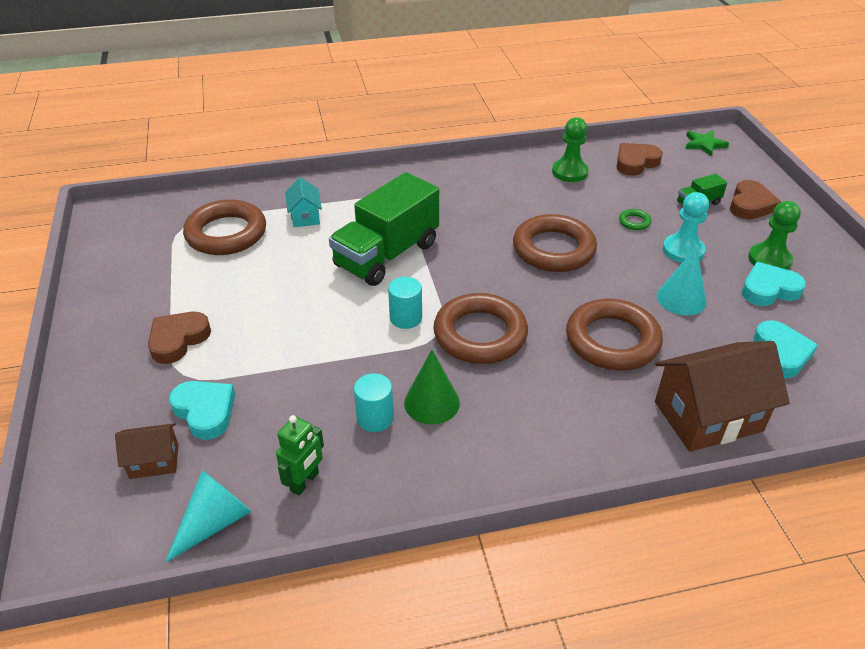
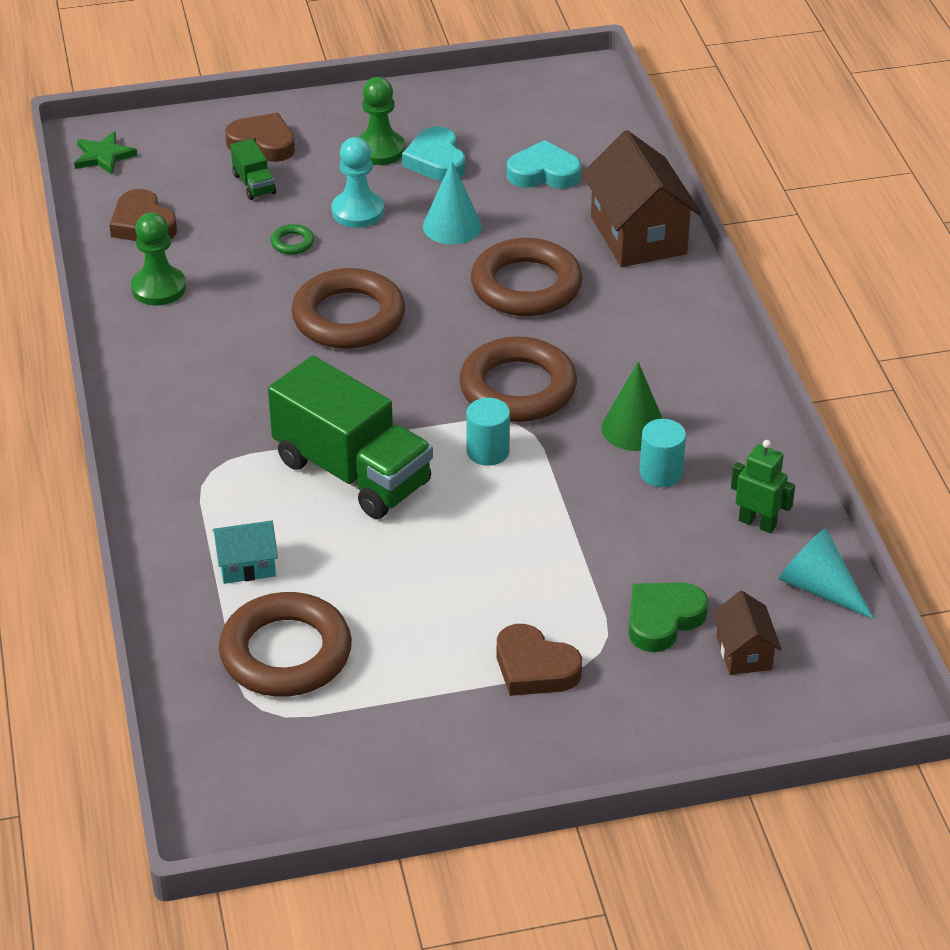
camera: 90 degrees left, 0 degrees up
turquoise heart [169,381,235,440] -> green heart [629,583,708,652]

